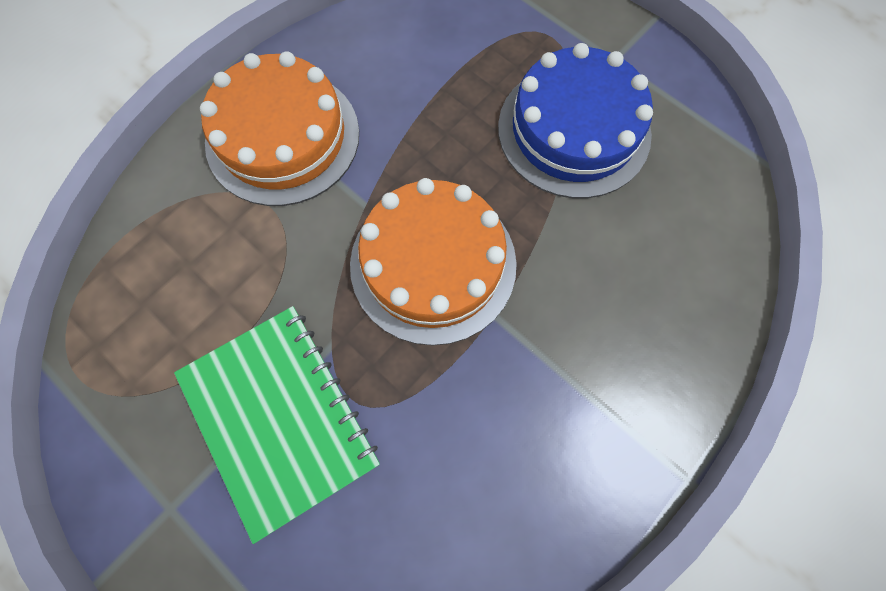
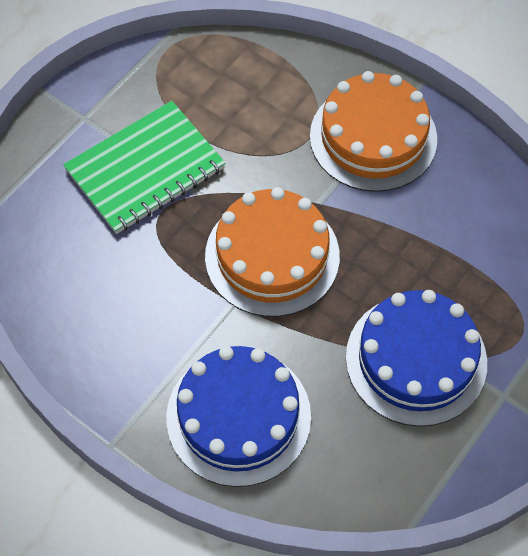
camera: 85 degrees right, 10 degrees down
none -> blue cake [166,346,311,487]

